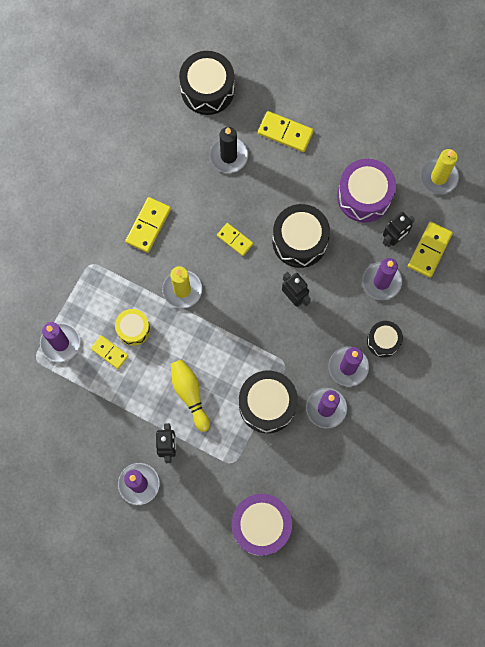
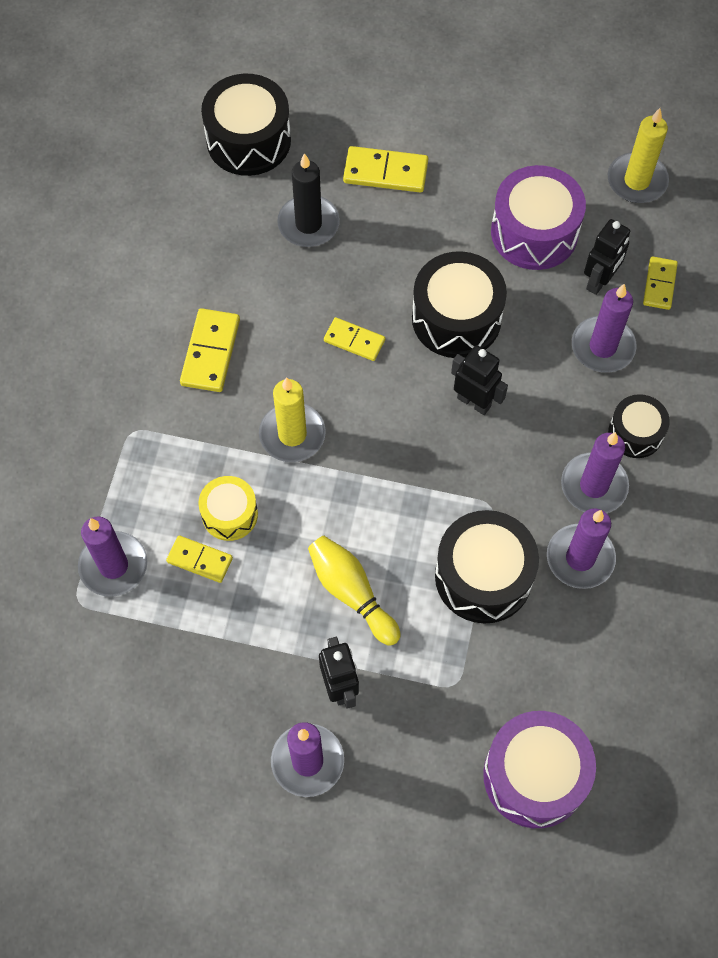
camera: 15 degrees left, 10 degrees down
yellow domino [408,222,453,278] -> yellow domino [643,256,678,310], size x0.66

